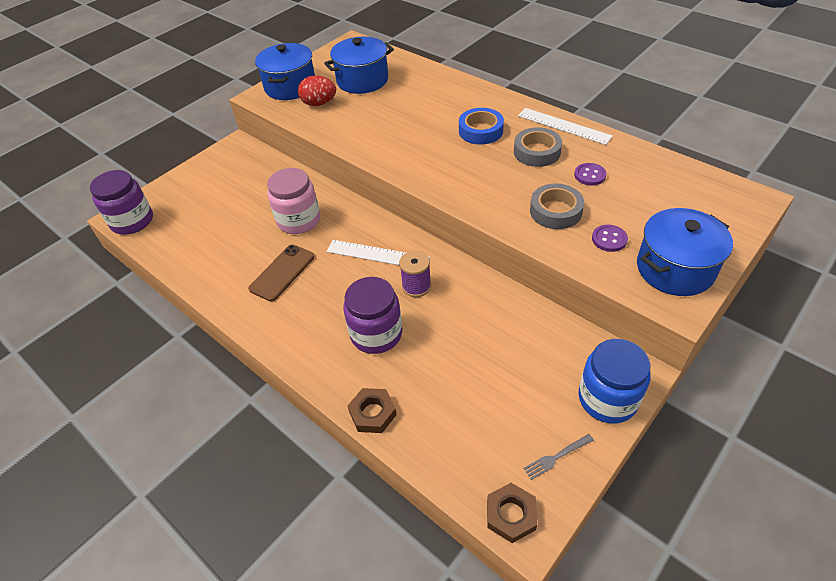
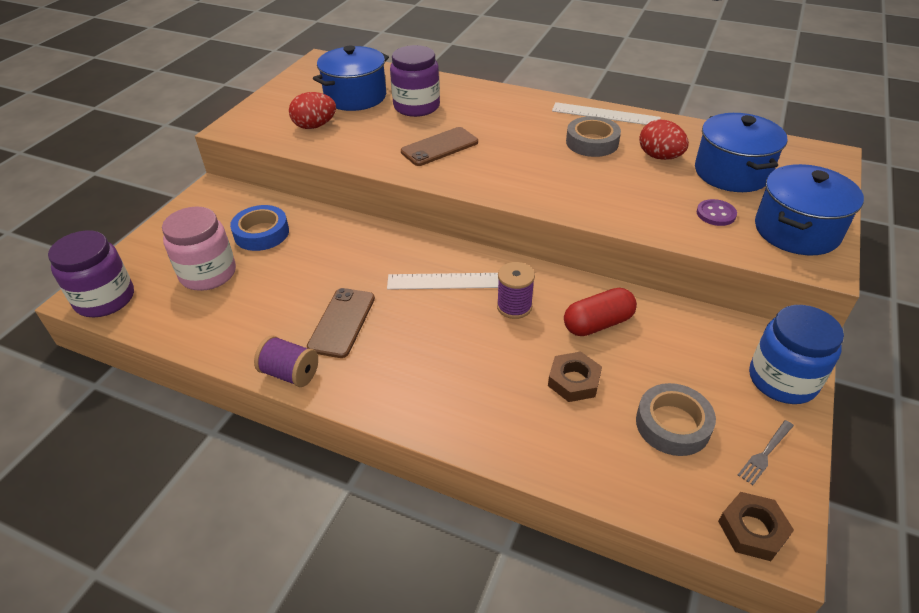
camera: 20 degrees left, 5 degrees down
blue pot [255,43,315,100] -> blue pot moved to [695,113,787,192]
pink jar [267,168,320,234] -> pink jar moved to [162,207,236,291]
purple jar [343,277,402,354] -> purple jar moved to [390,45,440,117]
brown nut [348,388,397,433] -> brown nut moved to [548,352,602,402]
blue tape [459,108,504,145] -> blue tape moved to [230,205,289,251]
grey tape [530,184,584,229] -> grey tape moved to [636,383,716,456]
purple button [574,163,607,186] -> red egg [639,119,689,160]
none -> purple spool [254,336,318,387]
none -> brown phone [401,127,478,166]
none -> red capsule [564,288,637,336]

